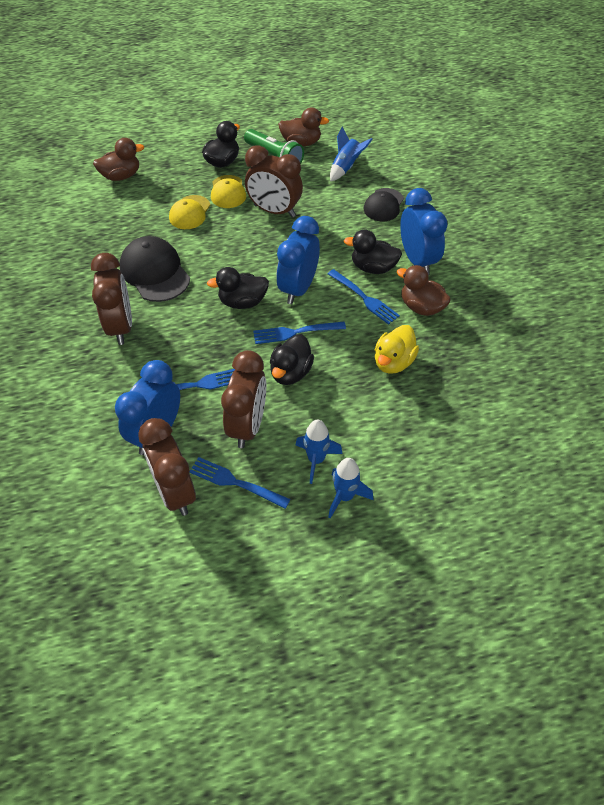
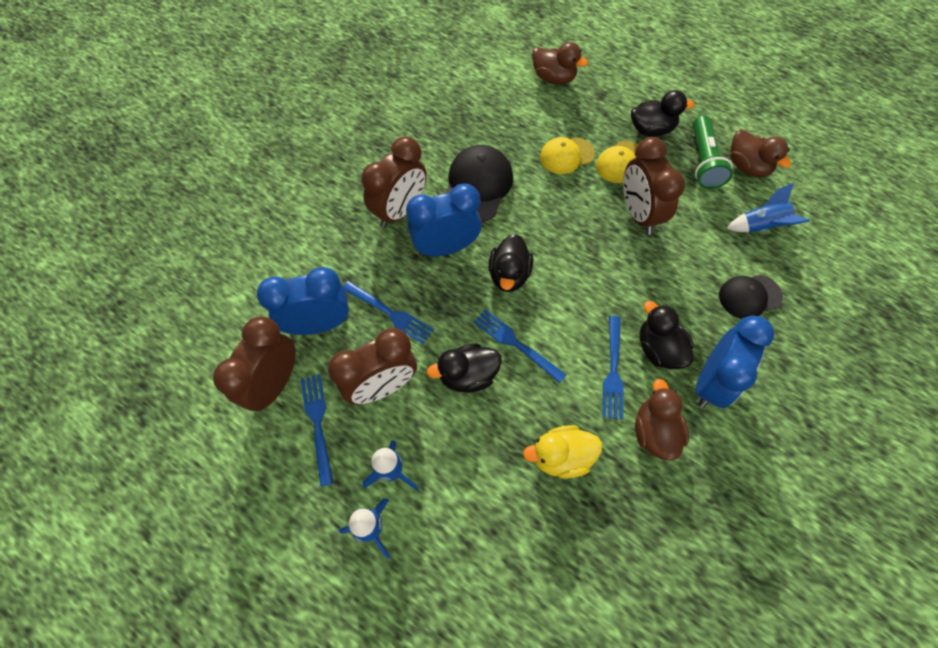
camera: 50 degrees right, 10 degrees up
black duck [207,267,269,309] -> black duck turned 120 degrees counterclockwise [488,234,533,292]
blue clock [276,216,320,304] -> blue clock moved to [406,183,482,256]

